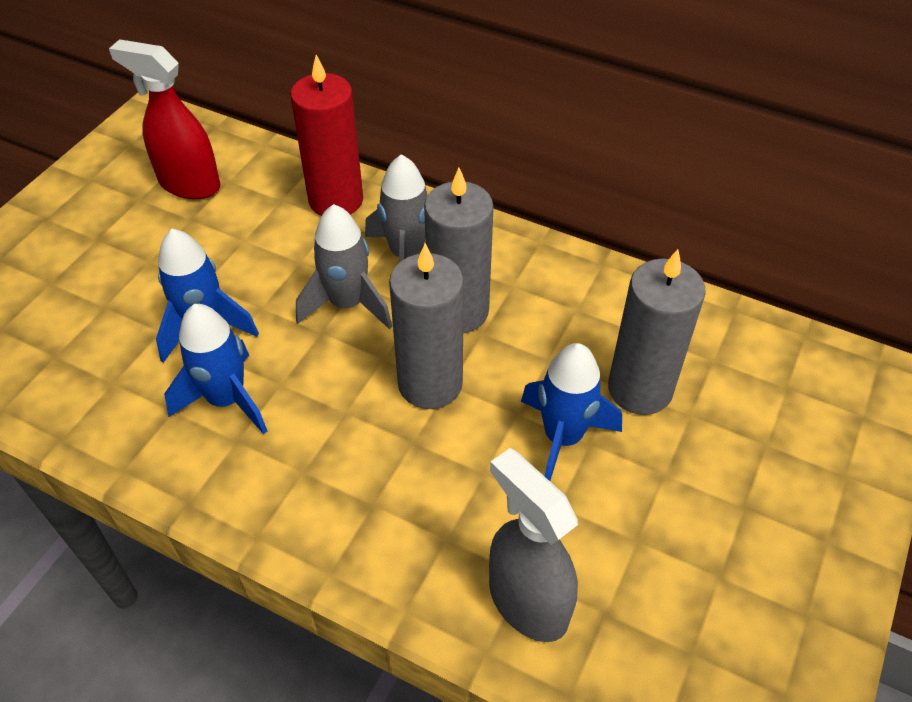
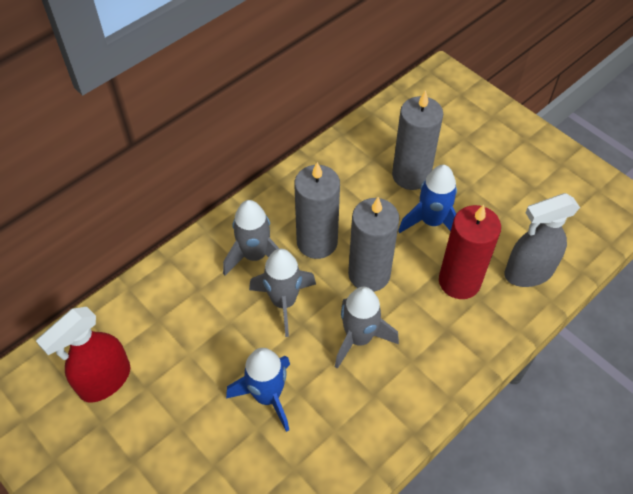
camera: 70 degrees left, 5 degrees up
blue rocket [164,304,267,434] -> none
red candle [290,55,363,216] -> red candle moved to [439,205,501,299]
none -> grey rocket [335,287,399,369]

